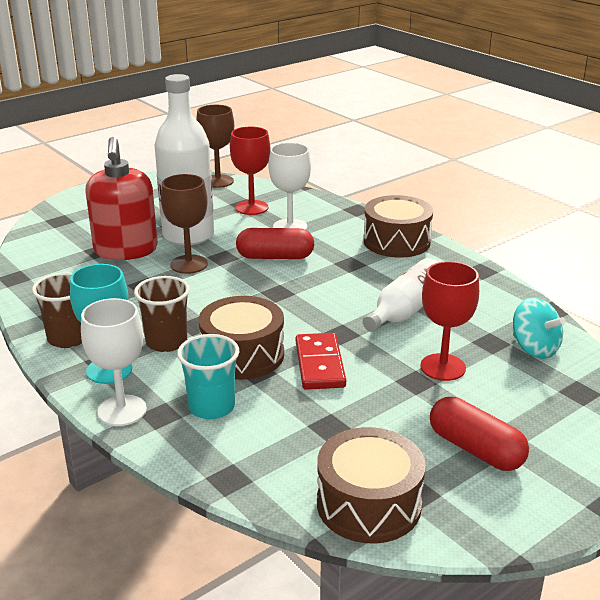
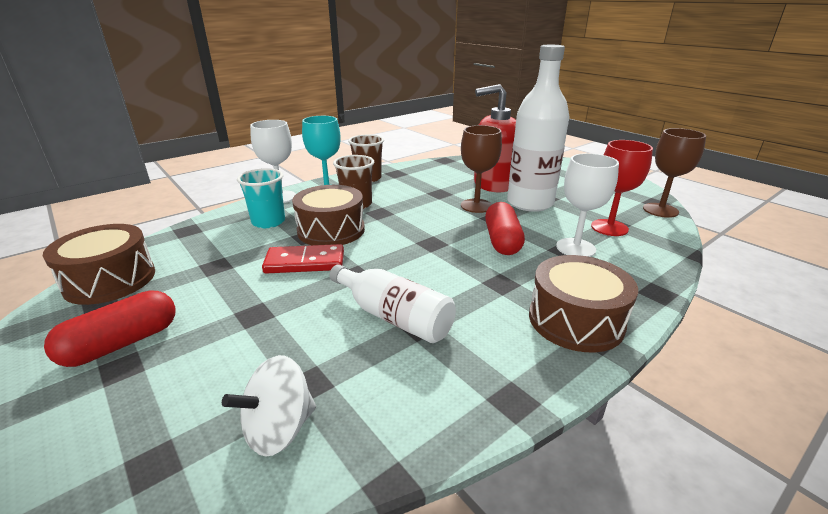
camera: 90 degrees right, 0 degrees up
red goblet [420,261,479,381] -> none
turquoise spinning top [513,297,566,359] -> white spinning top [222,355,316,457]

